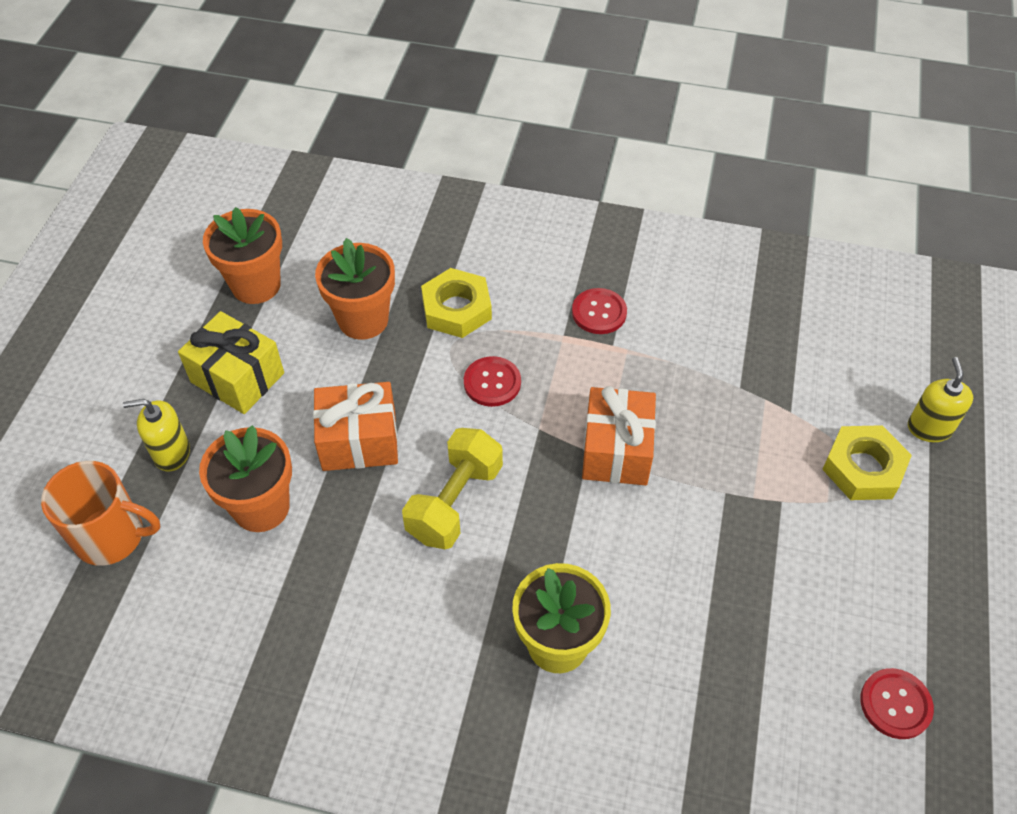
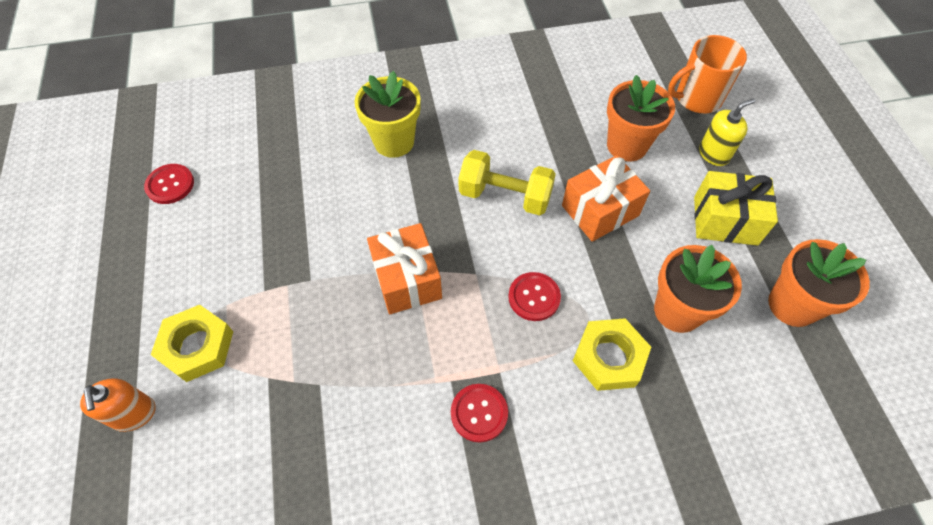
camera: 155 degrees right, 5 degrees up
yellow dumbbell [402,428,503,549] -> yellow dumbbell turned 75 degrees counterclockwise [458,150,556,215]
yellow soap dispenser [908,357,973,442] -> orange soap dispenser [80,378,155,432]

